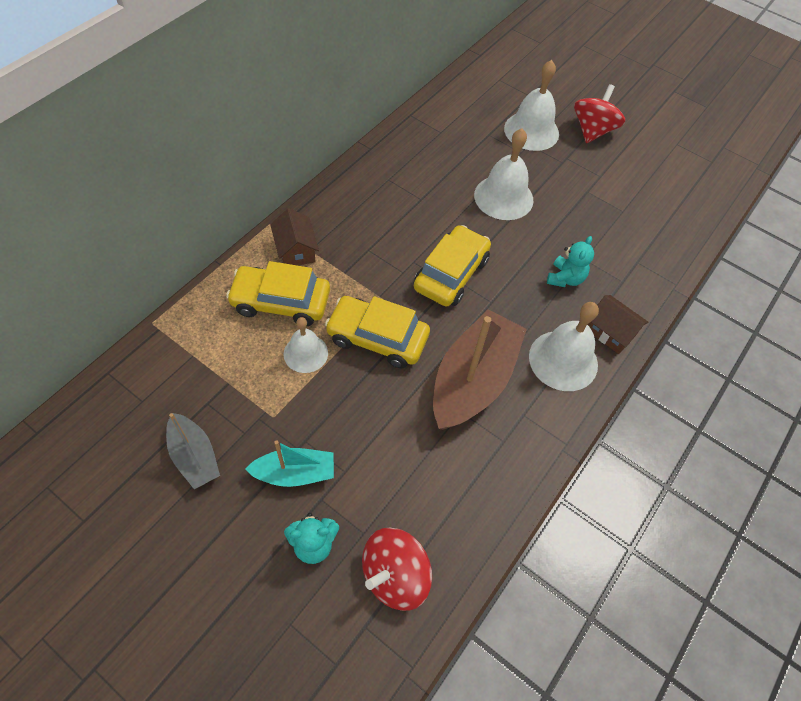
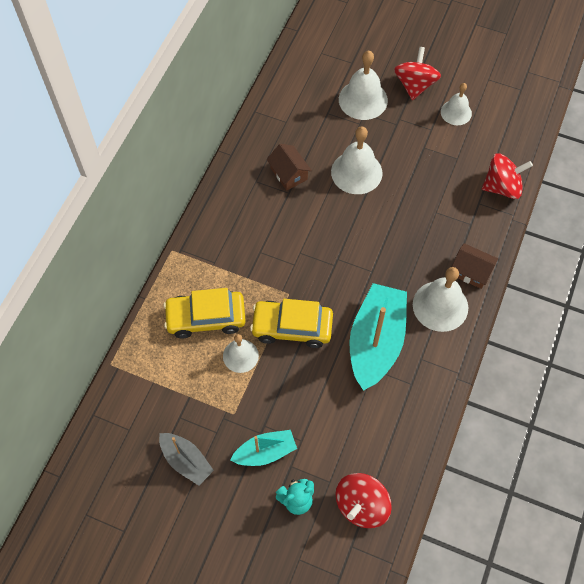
camera: 10 degrees left, 5 degrees up
brown house [270,208,319,266] -> brown house moved to [266,144,312,190]
yellow car [414,225,491,306] -> none
brown boat [433,309,527,430] -> turquoise boat [349,283,407,391]
turquoise teddy bear [547,236,594,287] -> none
none -> white bell [441,83,472,125]
none -> red spinning top [482,153,533,199]

